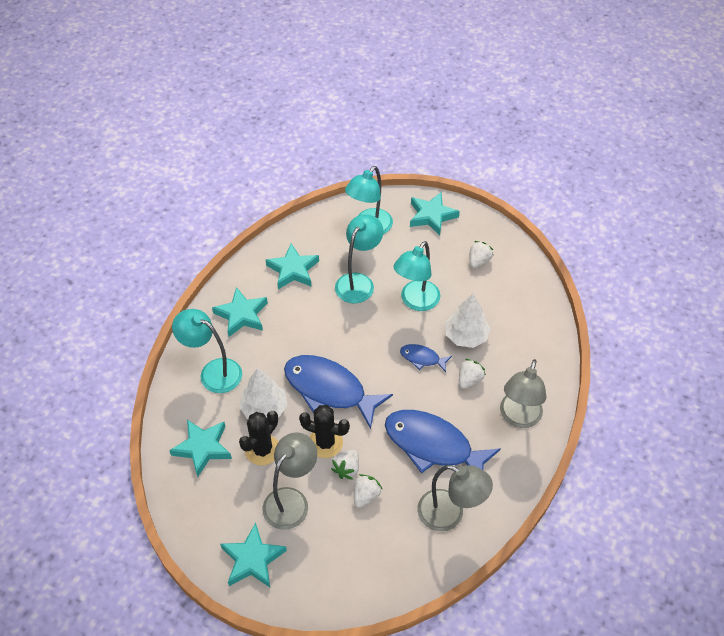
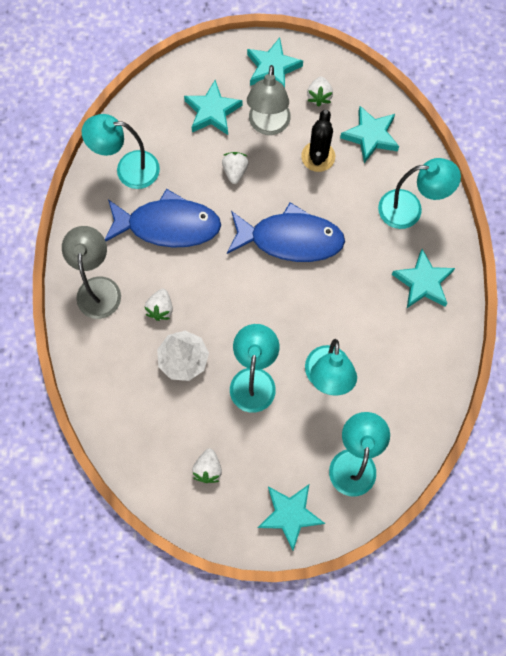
camera: 155 degrees right, 20 degrees up
white tree [239,368,287,419] -> none
turquoise star [266,244,319,289] -> turquoise star moved to [184,80,243,135]
black cactus [299,405,350,458] -> none
white strawberry [354,474,383,508] -> white strawberry moved to [307,77,333,107]
blue fish [400,344,452,372] -> none
grey lamp [417,465,493,531] -> turquoise lamp [82,114,160,189]

